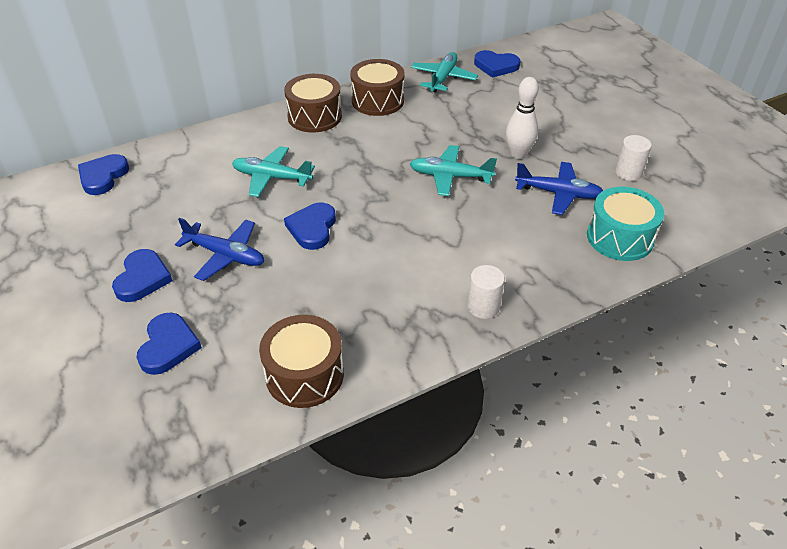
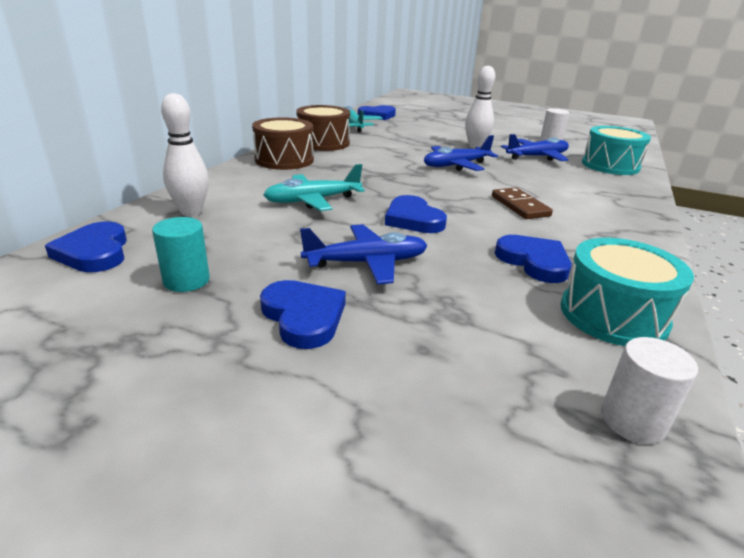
camera: 40 degrees left, 15 degrees down
blue heart [137,313,202,375] -> blue heart moved to [495,235,572,283]
brown drum [259,315,344,408] -> turquoise drum [560,238,694,346]
turquoise plane [410,145,497,196] -> blue plane [424,135,498,171]
white cylinder [467,265,505,319] -> white cylinder moved to [601,337,698,444]
none -> turquoise cylinder [152,217,210,292]
none -> white bowling pin [161,93,209,216]
none -> brown domino [492,187,553,219]

